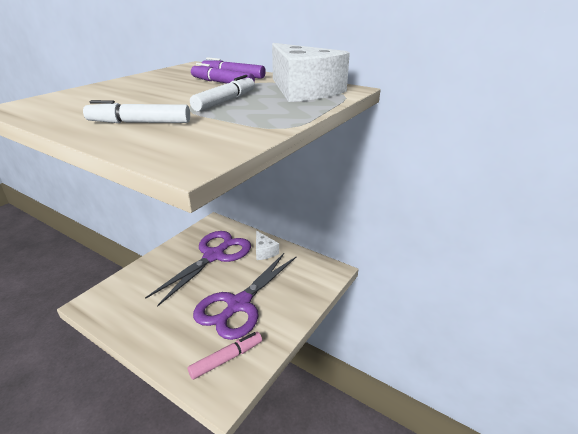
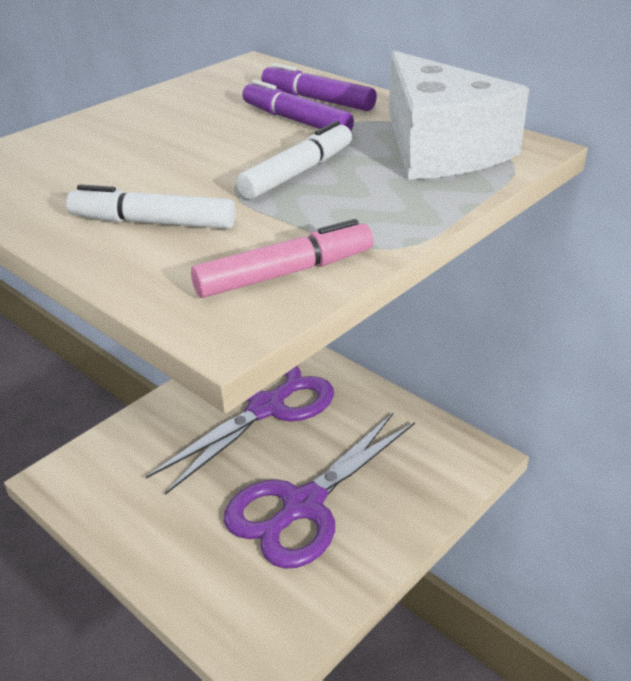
camera: 10 degrees right, 5 degrees up
pink marker [188,332,262,380] -> pink marker moved to [191,219,373,298]
white cheese [256,231,279,260] -> none

